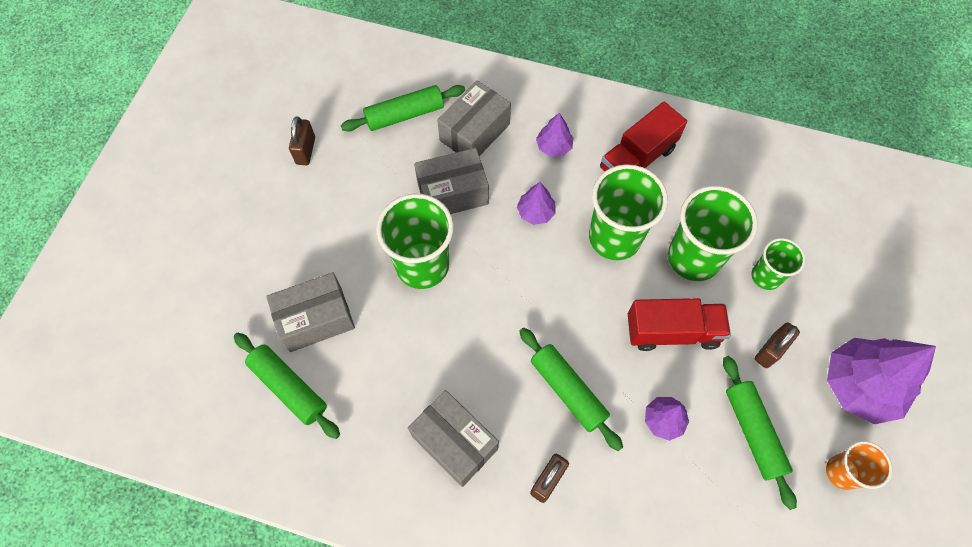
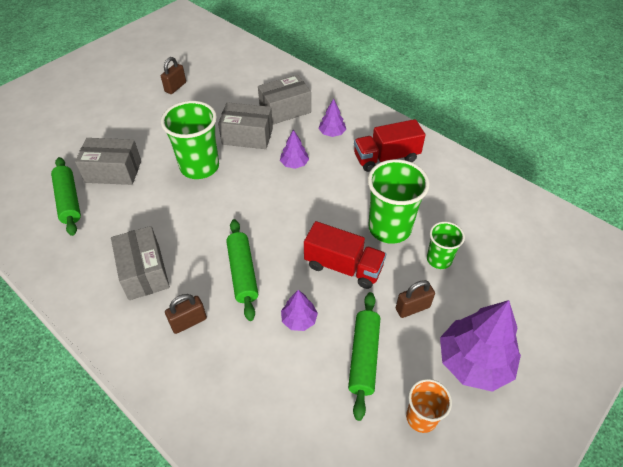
camera: 25 degrees right, 15 degrees down
green rolling pin [341,85,465,132] -> none
green cup [589,164,668,260] -> none

